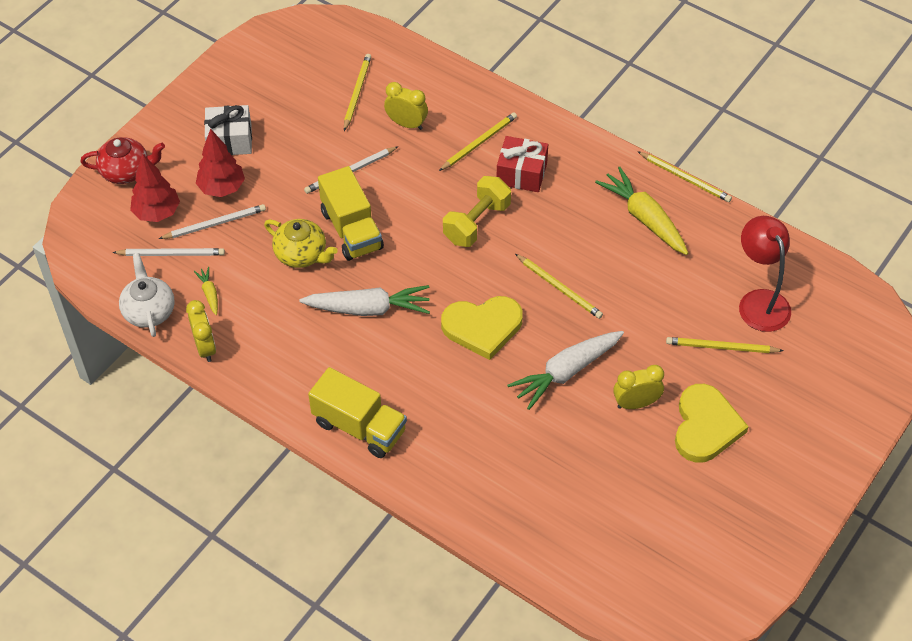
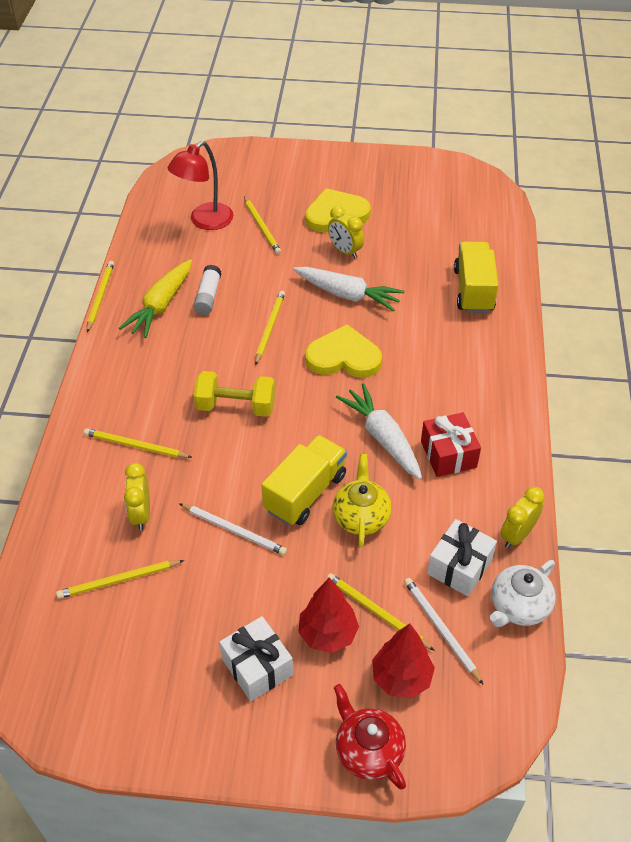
camera: 120 degrees left, 5 degrees down
white pencil [159,204,266,239] -> yellow pencil [327,573,435,651]
yellow carrot [194,267,218,315] -> white gift [427,519,497,596]
yellow truck [308,367,407,458] -> yellow truck moved to [454,242,498,313]
yellow heart [441,296,523,360] -> yellow heart turned 45 degrees counterclockwise [305,324,382,378]
red gift [497,136,548,192] -> red gift moved to [421,412,481,477]
none -> white glue stick [193,265,221,315]

